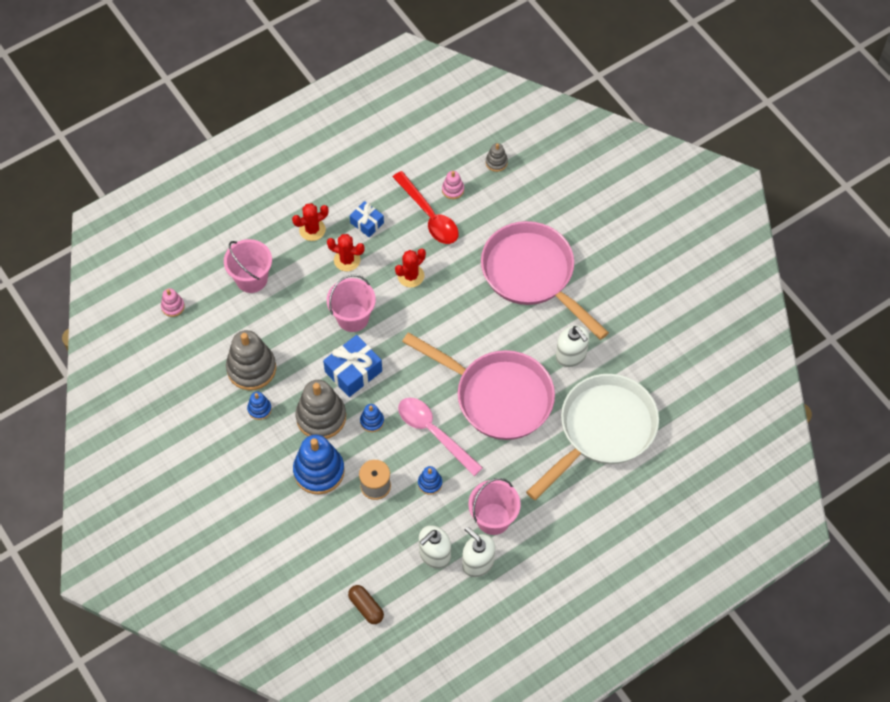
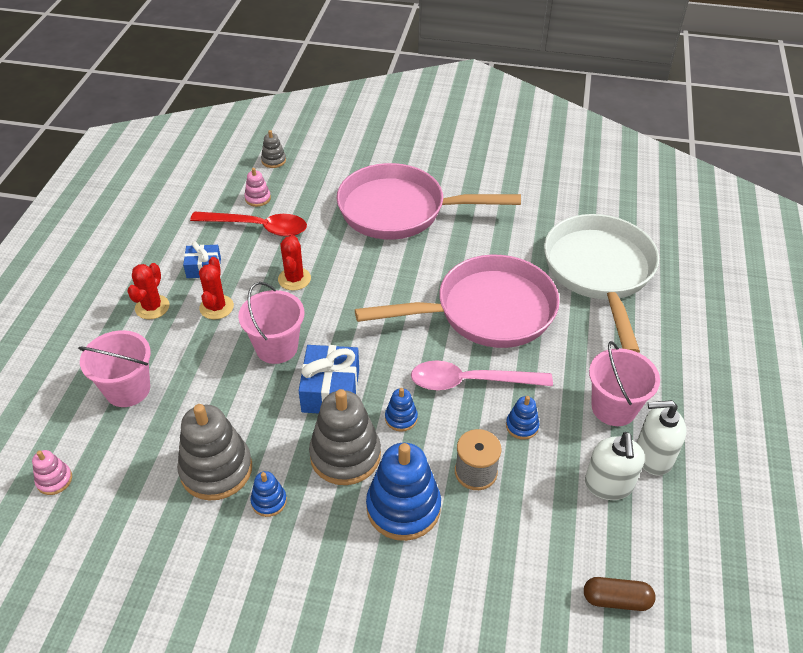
camera: 45 degrees left, 15 degrees down
red cactus [327,234,365,271] -> red cactus turned 60 degrees counterclockwise [199,257,234,320]
white soap dispenser [556,325,589,367] -> none

